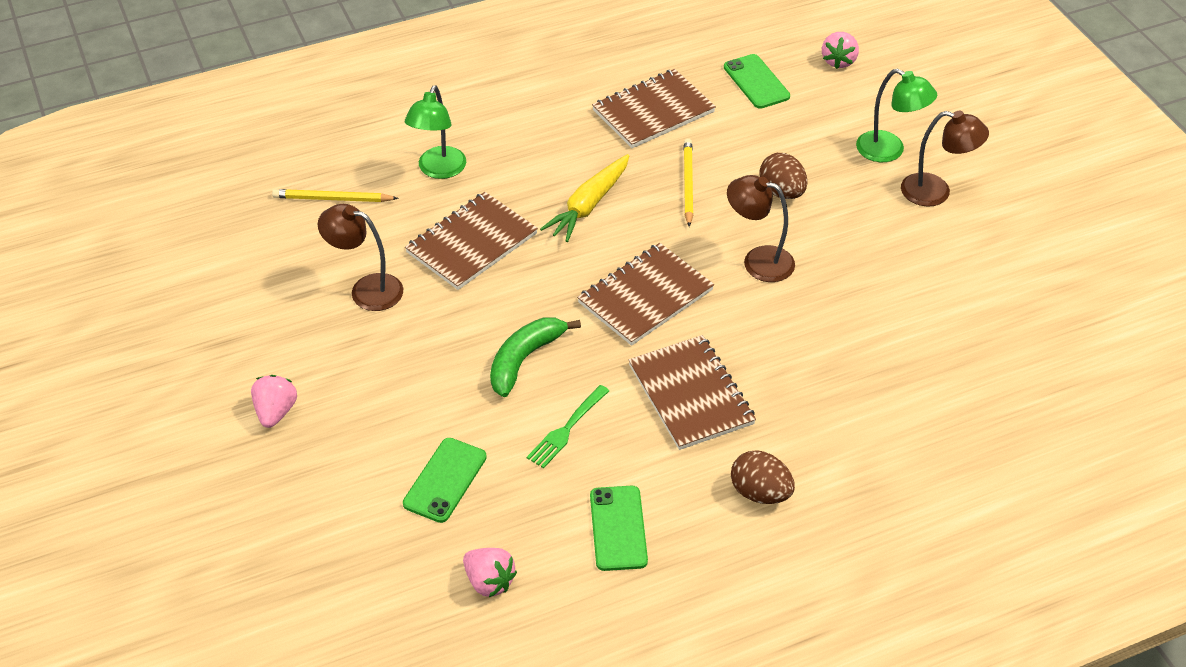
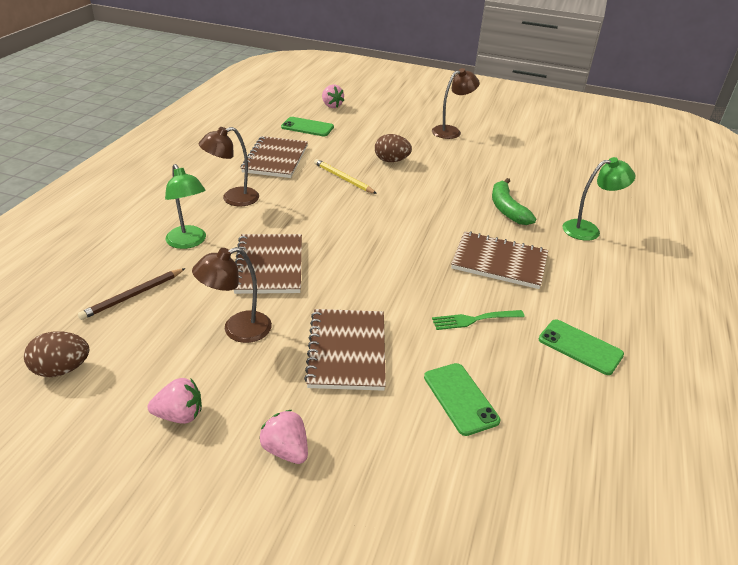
camera: 50 degrees left, 10 degrees down
yellow pencil [272,189,399,202] -> brown pencil [78,268,186,320]
pink strawberry [463,548,517,597] -> pink strawberry moved to [148,378,202,424]
green banana [490,318,581,397] -> green banana moved to [492,178,536,225]
green fork [527,385,609,468] -> green fork turned 90 degrees clockwise [432,310,525,330]
yellow carrot [540,154,629,242] -> none
brown notebook [577,243,714,346] -> brown notebook moved to [304,309,386,391]
brown lamp [727,175,795,282] -> brown lamp moved to [199,127,259,206]
brown egg [731,450,795,504] -> brown egg moved to [24,331,89,377]
green lamp [856,69,937,162] -> green lamp moved to [563,157,635,241]

